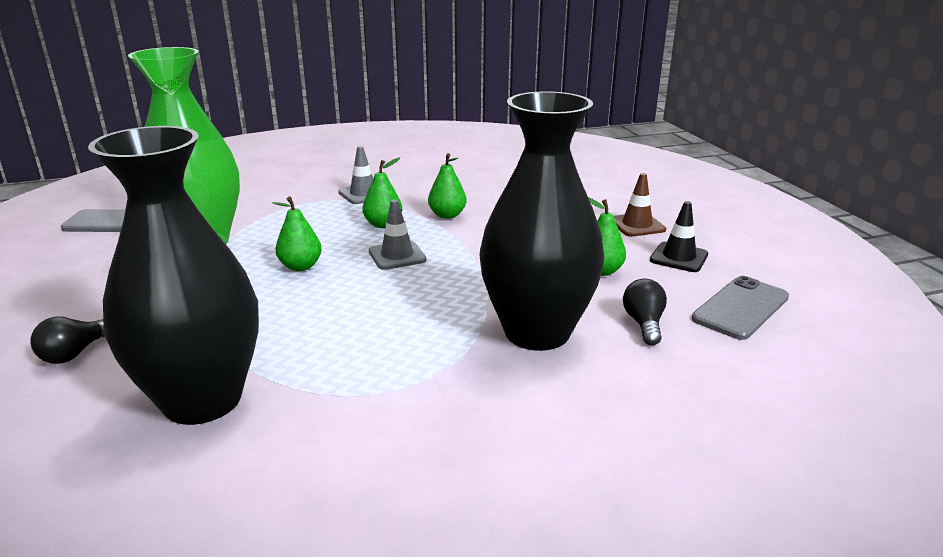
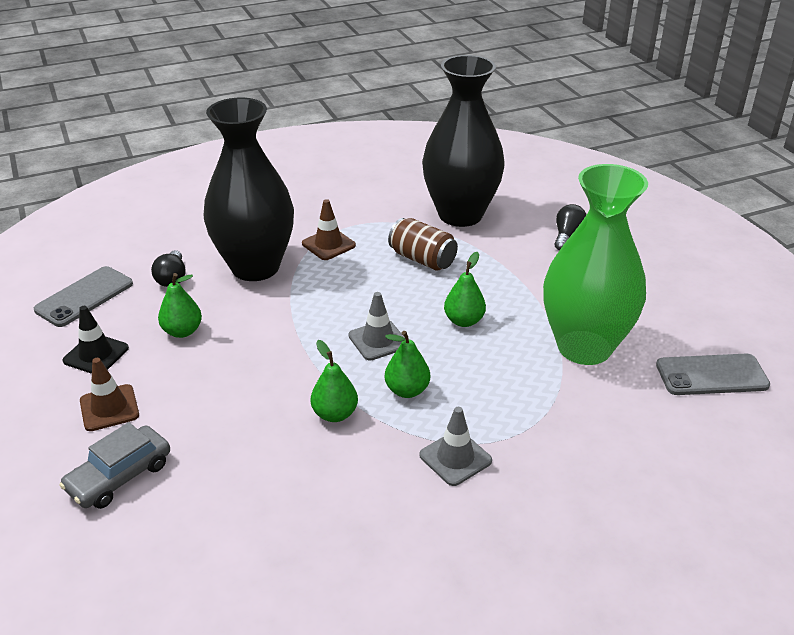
camera: 175 degrees right, 10 degrees up
none -> grey car [59,422,170,509]
none -> brown traffic cone [302,199,356,260]
none -> brown can [388,218,458,271]

